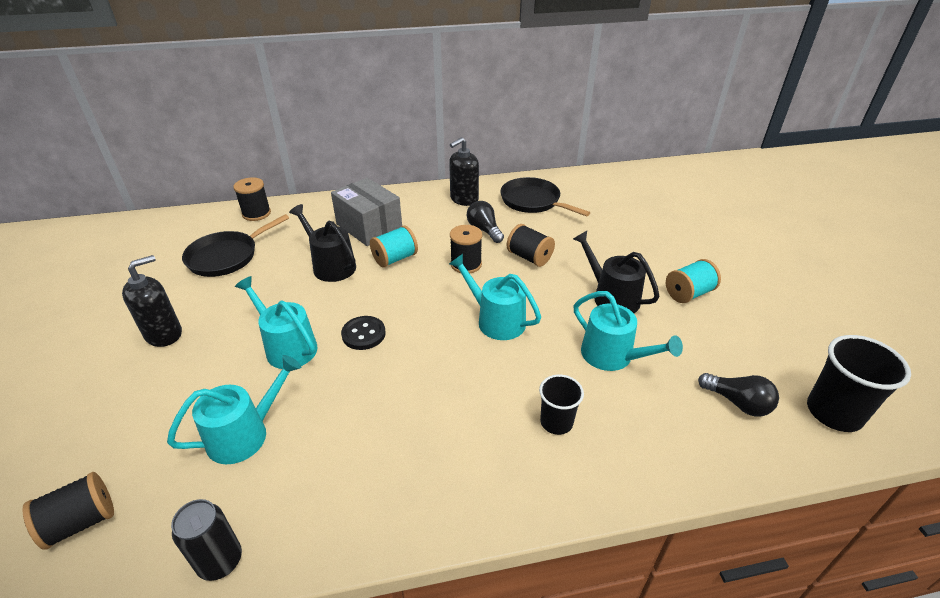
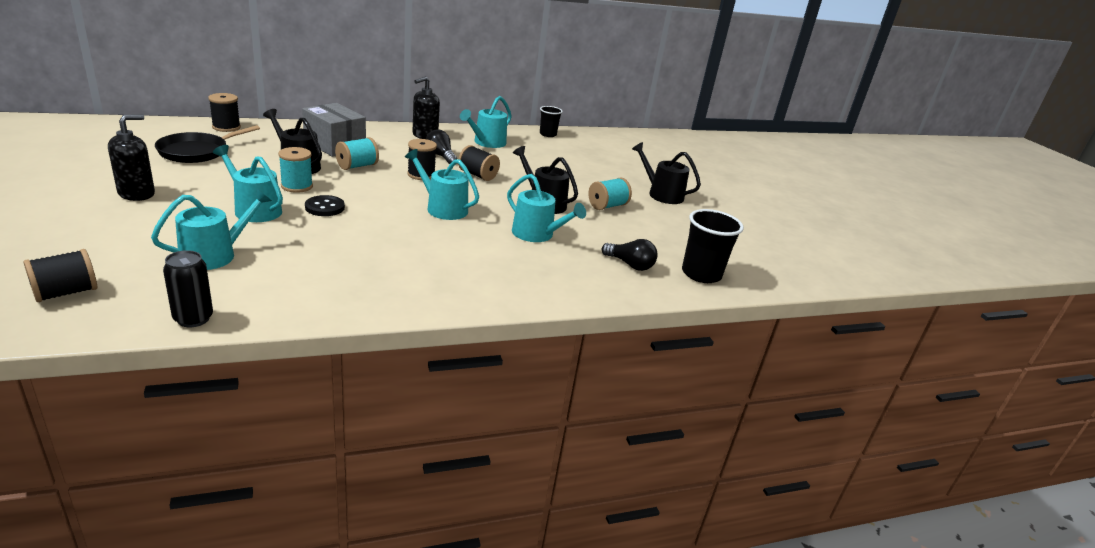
camera: 10 degrees left, 10 degrees down
black pan [500,177,590,216] -> turquoise watering can [460,96,512,148]
black cup [539,375,584,435] -> black cup moved to [540,106,563,137]
none -> turquoise spool [278,147,313,193]
none -> black watering can [632,142,701,204]

